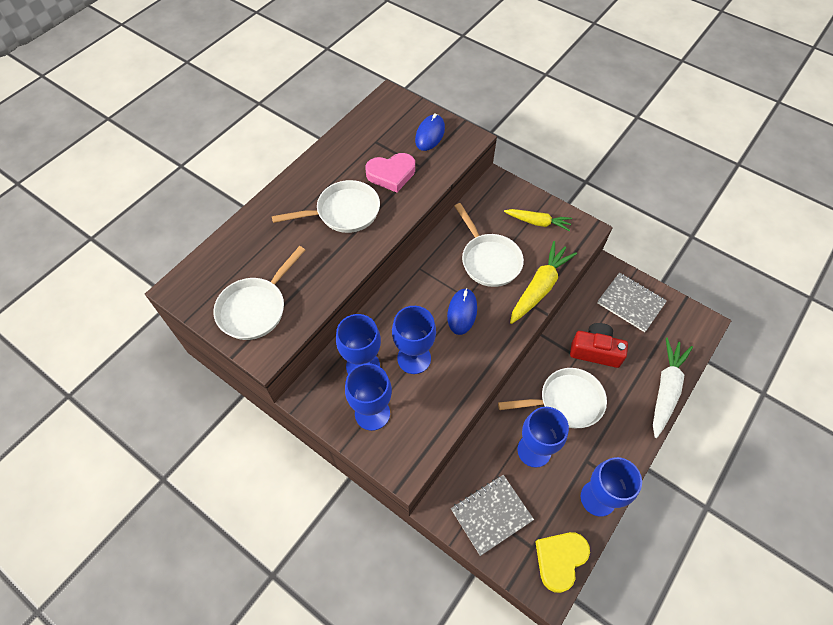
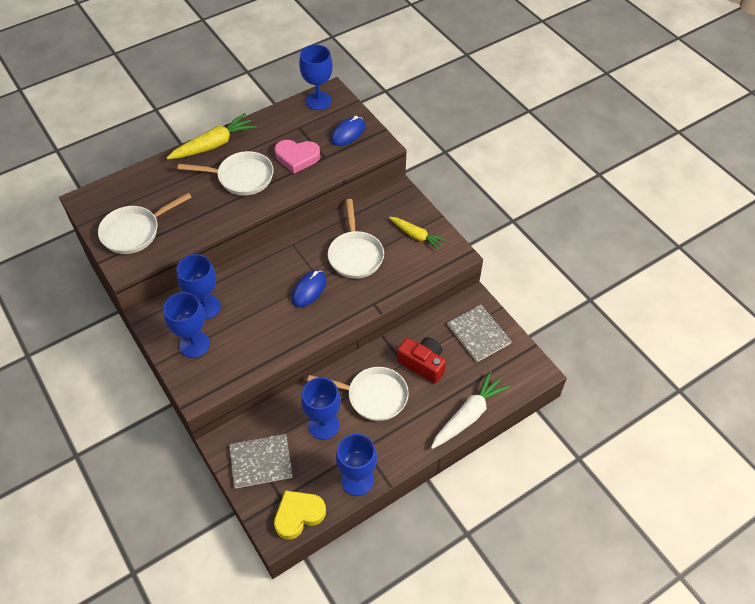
camera: 20 degrees right, 5 degrees down
blue goblet [392,306,436,374] -> blue goblet moved to [299,45,333,110]
yellow carrot [510,241,577,324] -> yellow carrot moved to [167,113,256,159]

